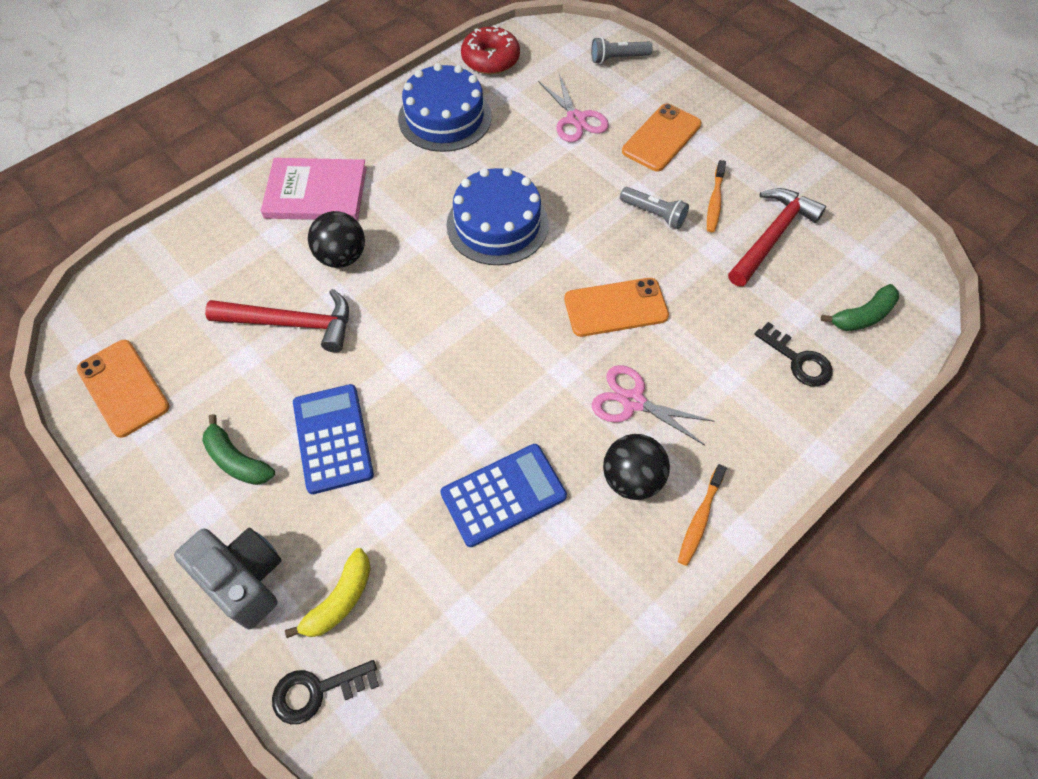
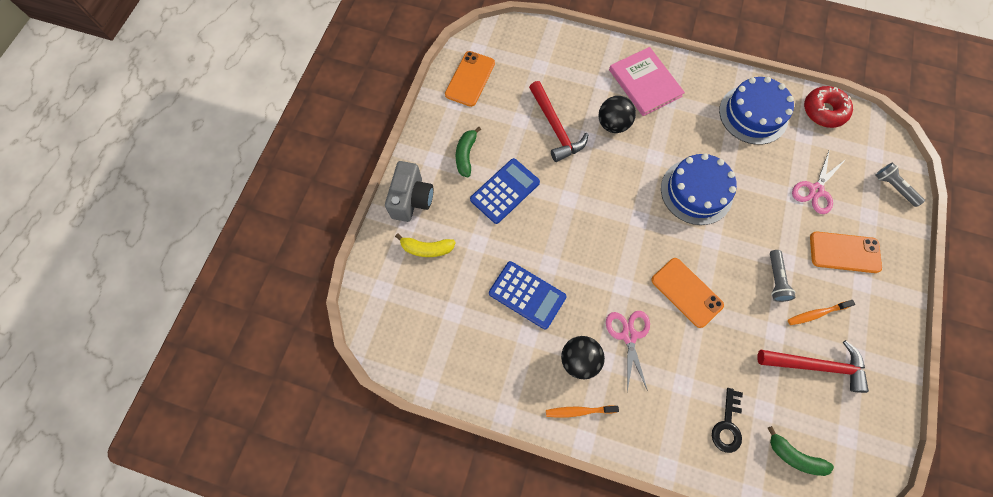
camera: 60 degrees right, 10 degrees up
black key [272,660,379,724] -> none

